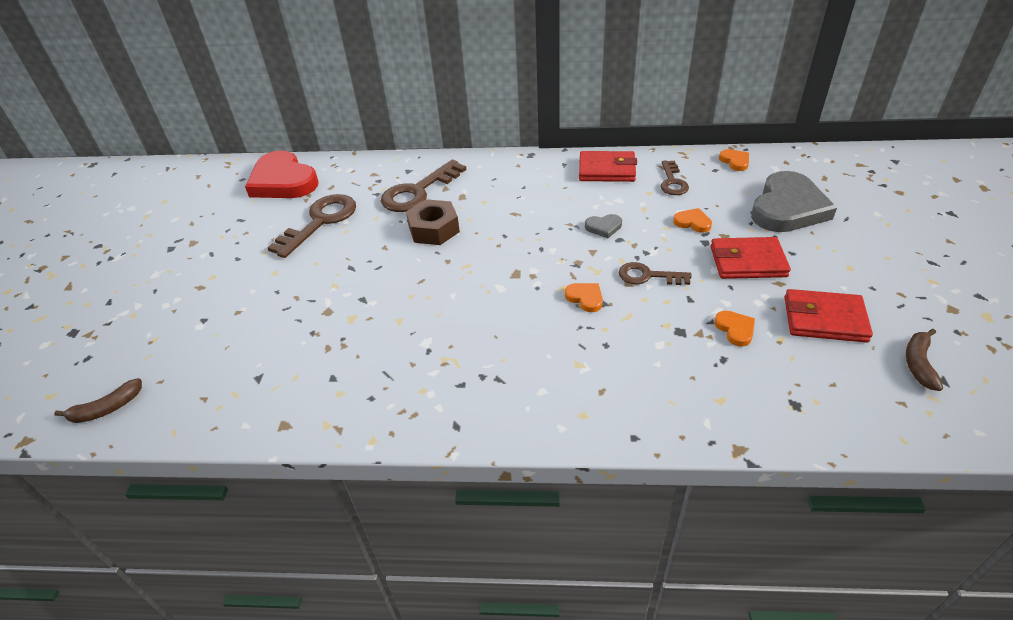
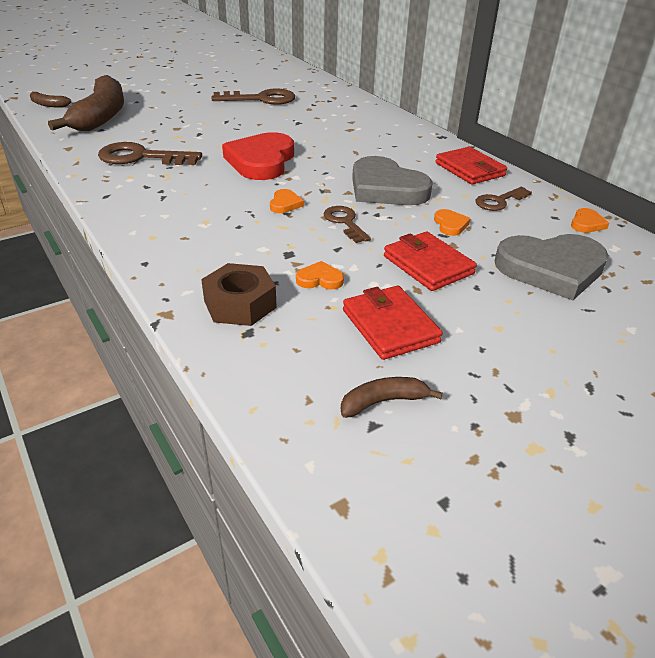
camera: 50 degrees right, 5 degrees down
red heart [245,150,319,198] -> red heart moved to [222,132,294,180]
brown key [381,160,467,212] -> brown key moved to [98,142,202,165]
brown nut [406,199,460,245] -> brown nut moved to [201,263,277,326]
grey heart [585,214,622,238] -> grey heart [352,156,433,205], size x2.39
orange heart [714,311,755,346] -> orange heart turned 120 degrees counterclockwise [296,261,344,289]
none -> brown banana [48,75,124,131]

